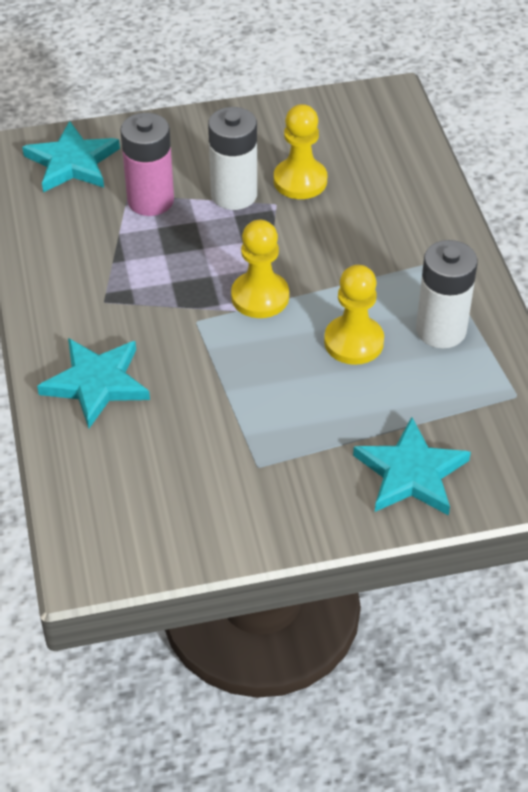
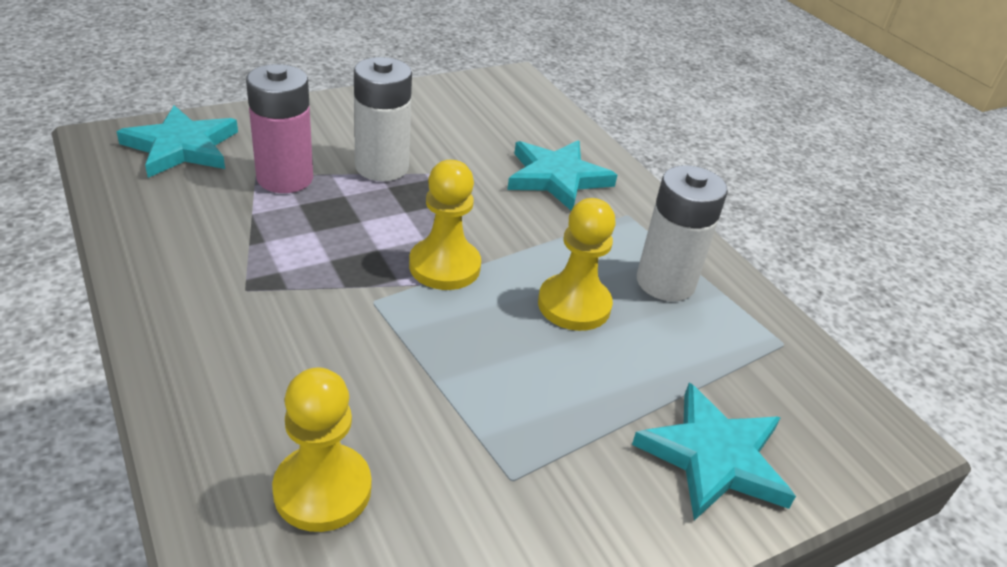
camera: 20 degrees left, 10 degrees down
turquoise star [37,338,150,428] -> turquoise star moved to [507,140,617,210]
yellow pawn [274,104,327,199] -> yellow pawn moved to [272,367,371,532]

